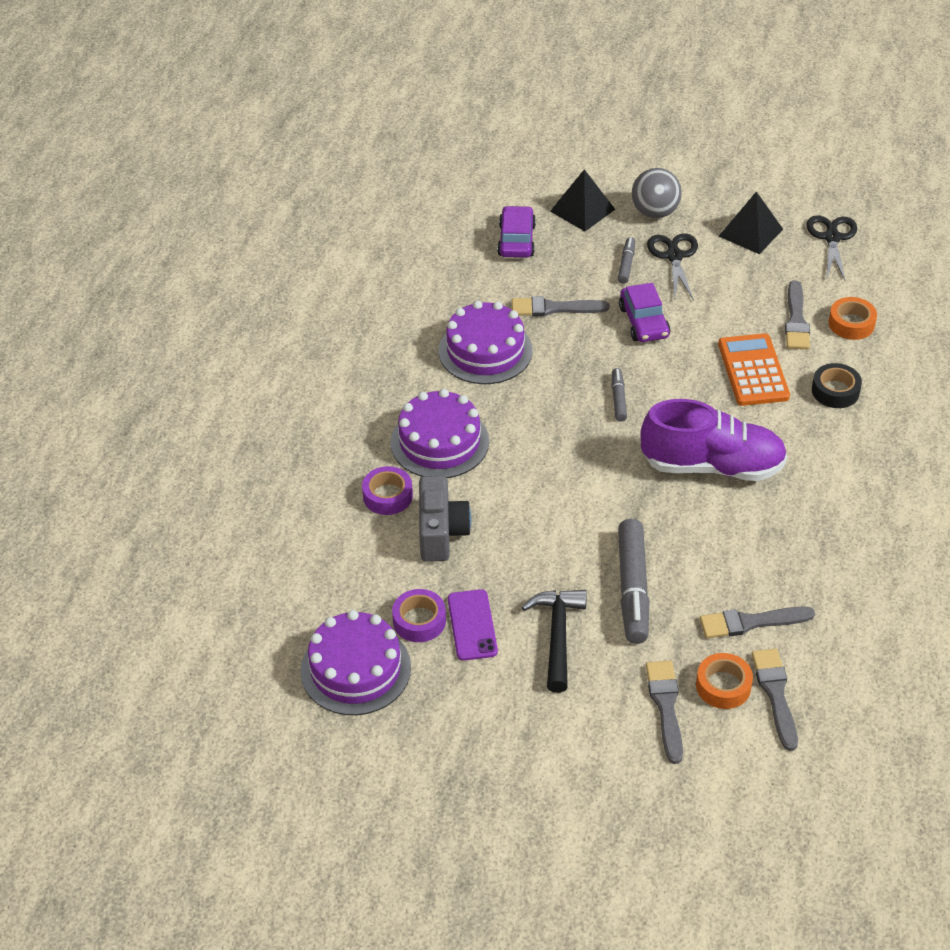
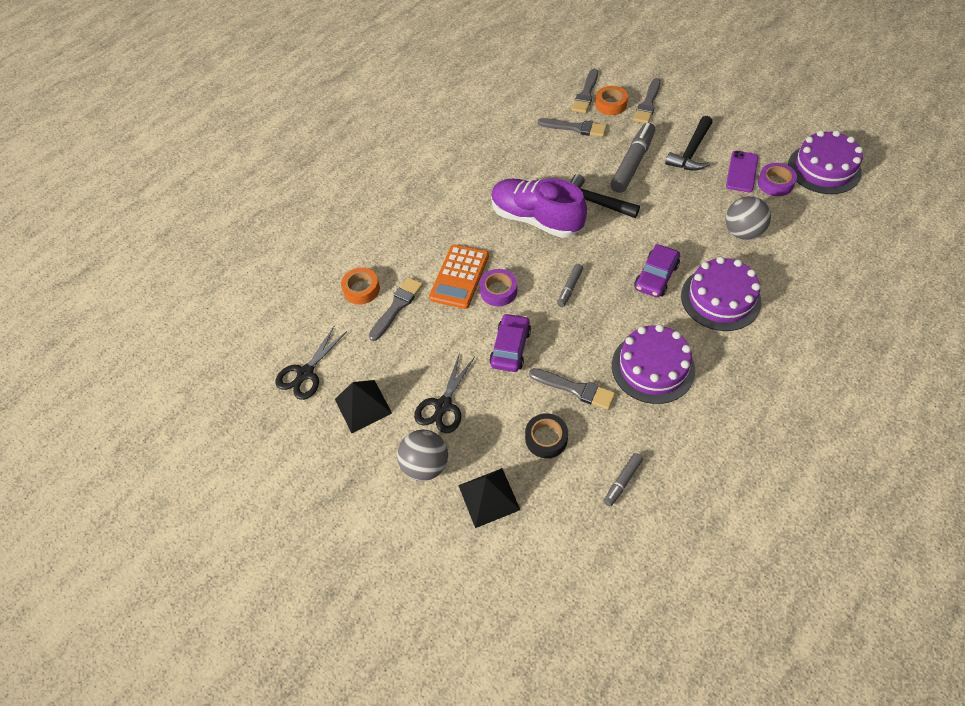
camera: 150 degrees left, 10 degrees up
purple tape [362,466,413,515] -> purple tape moved to [480,269,517,306]
grey camera [419,476,471,562] -> grey ball [726,196,771,240]
purple car [497,206,536,258] -> purple car moved to [634,244,680,298]
grey marker [618,237,635,284] -> grey marker moved to [604,453,643,507]
black tape [812,363,862,408] -> black tape moved to [525,413,568,458]
none -> black hammer [570,174,640,218]

